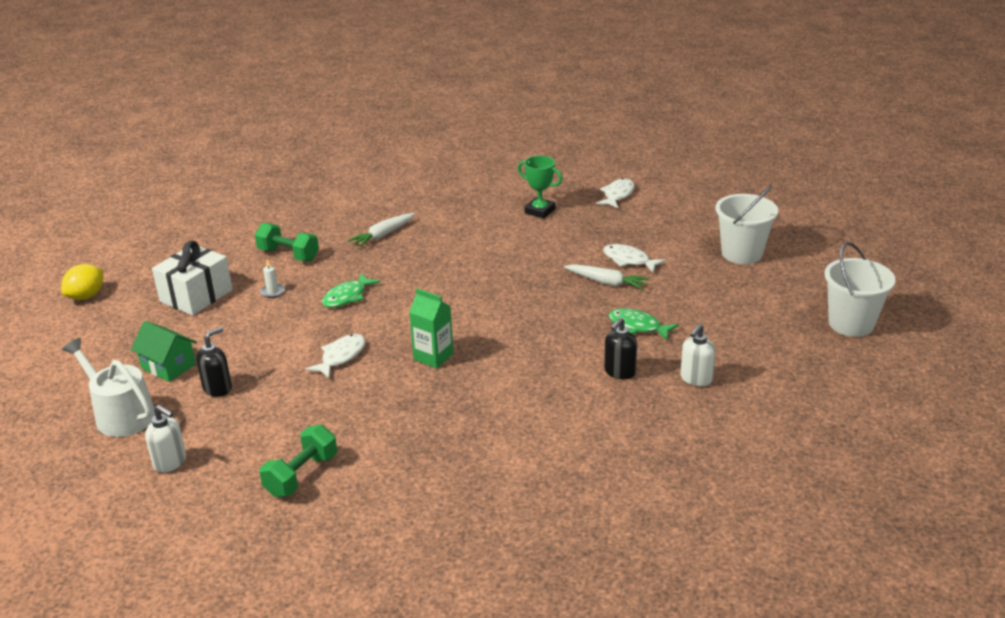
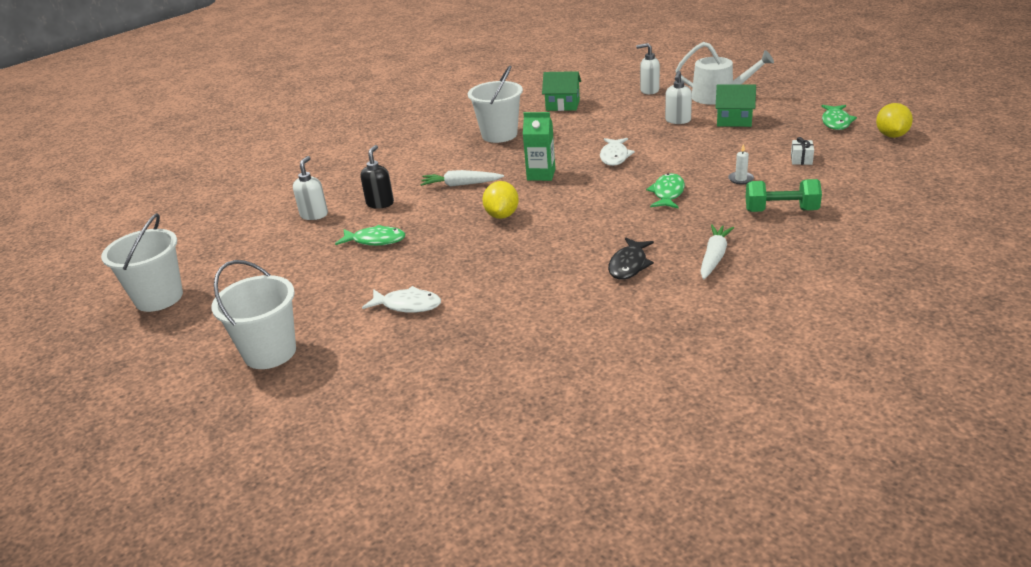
camera: 160 degrees right, 0 degrees up
white gift [152,240,233,316] -> white gift [791,137,814,165], size x0.42
black soap dispenser [196,327,232,397] -> white soap dispenser [665,71,692,124]
green dumbbell [260,425,337,497] -> green house [542,71,581,111]
green trophy [517,156,562,219] -> none
white carrot [564,264,649,290] -> white carrot moved to [420,170,504,187]
white fish [596,178,635,209] -> none
none -> white bucket [468,66,523,143]
none -> yellow lemon [482,181,519,219]
none -> black fish [608,237,654,280]
none -> green fish [821,105,857,130]

